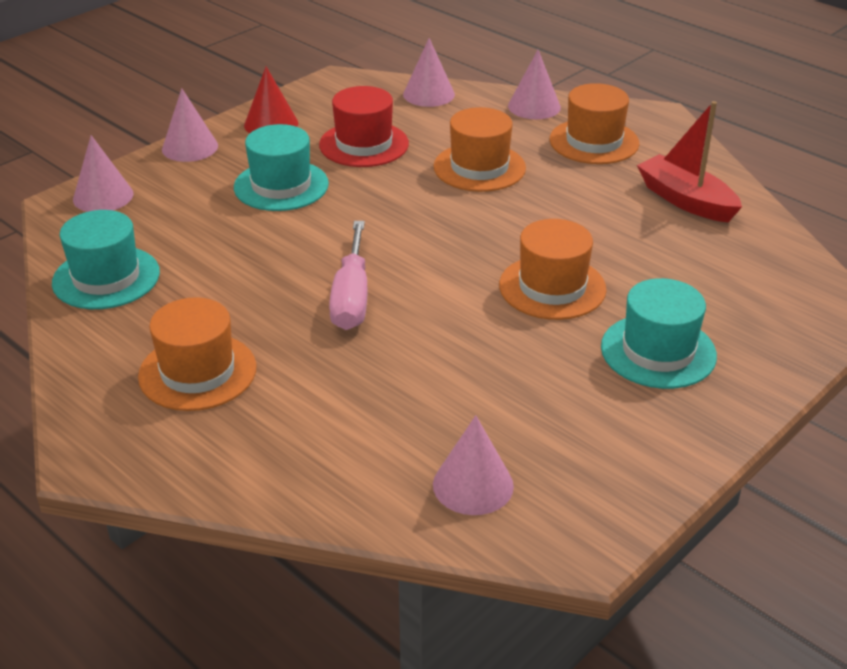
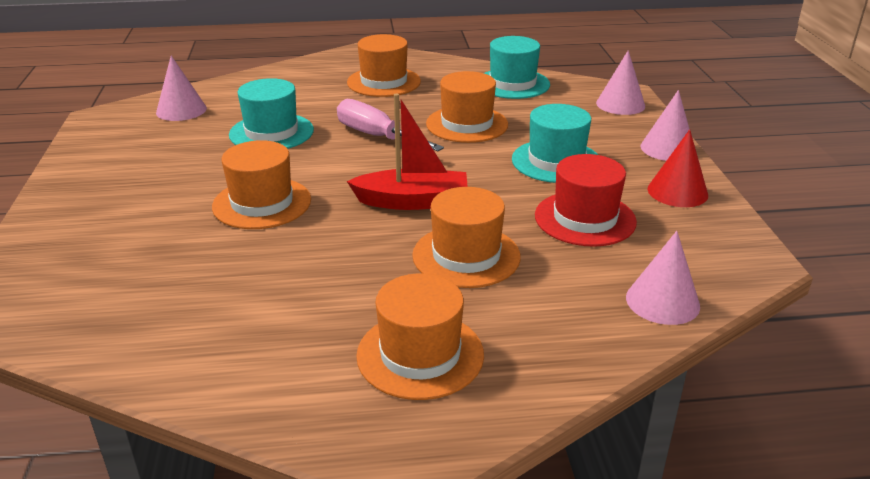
camera: 130 degrees right, 5 degrees down
pink cone [508,50,561,119] -> none
turquoise hat [601,278,717,389] -> turquoise hat moved to [229,78,314,149]
red boat [637,101,742,222] -> red boat moved to [347,94,468,210]
none -> orange hat [426,71,508,143]

